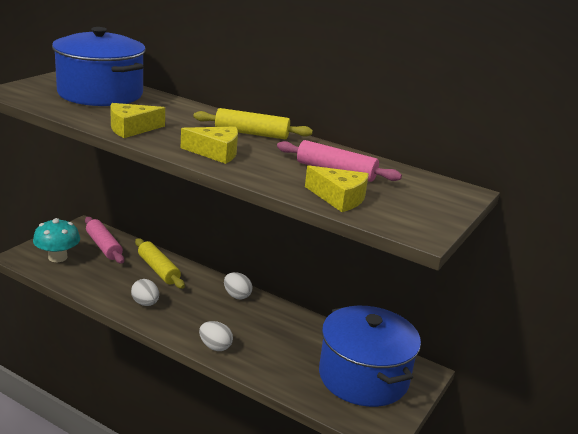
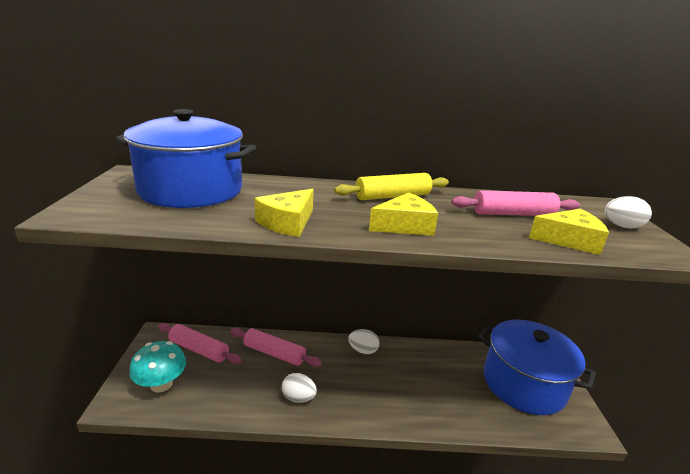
camera: 30 degrees left, 0 degrees up
yellow rolling pin [135,238,185,289] -> pink rolling pin [230,328,322,367]
white egg [199,321,233,351] -> white egg moved to [605,196,652,228]

